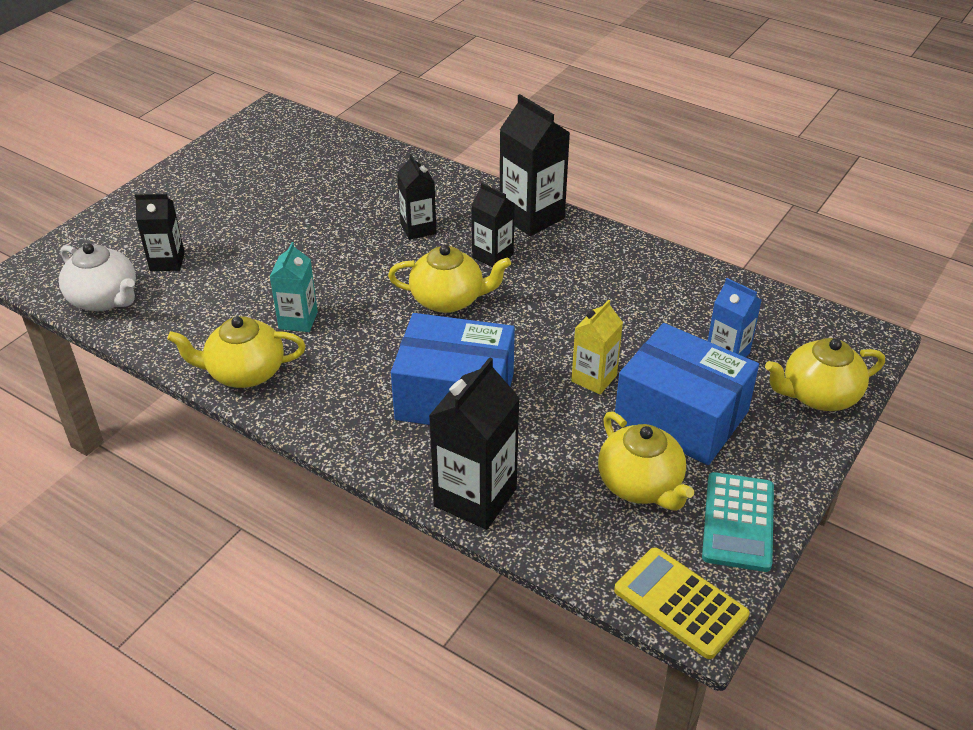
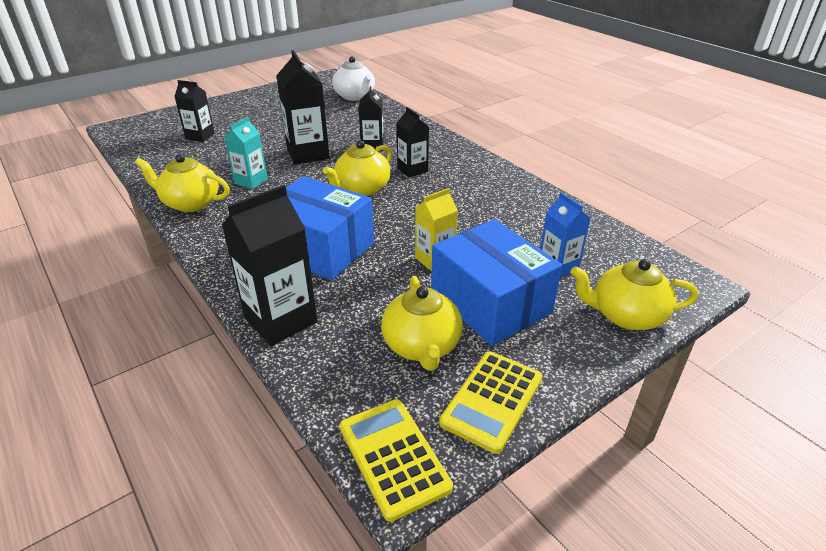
camera: 20 degrees right, 5 degrees down
white teapot [59,243,136,311] -> white teapot moved to [332,56,375,101]
yellow teapot [388,245,511,313] -> yellow teapot turned 105 degrees clockwise [323,140,392,196]
black carton [500,94,570,236] -> black carton moved to [276,50,330,165]
turquoise calculator [702,472,774,572] -> yellow calculator [439,351,543,454]

